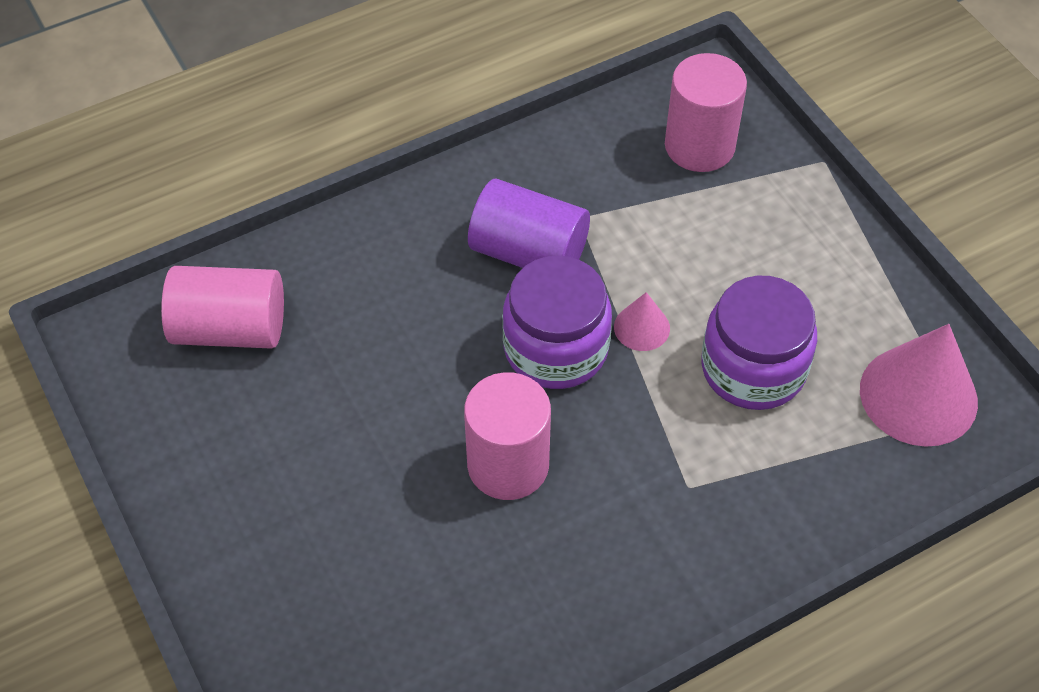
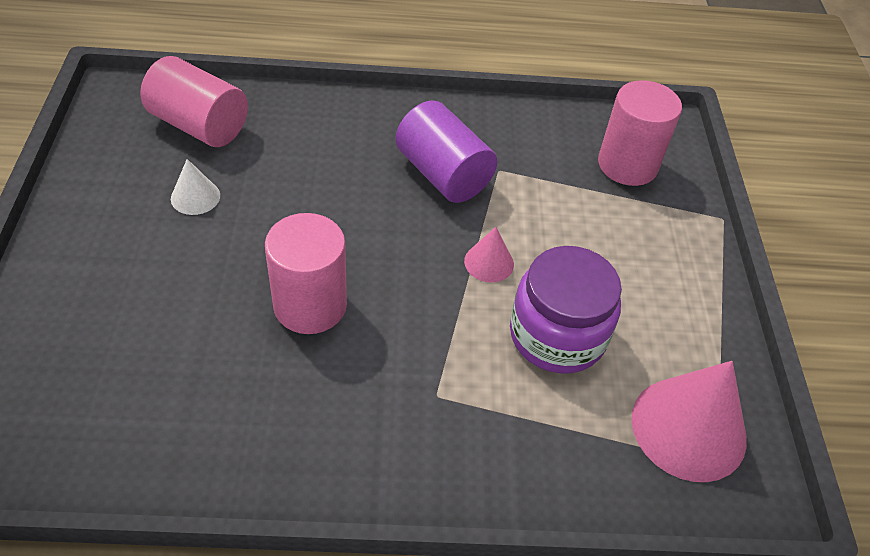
camera: 25 degrees right, 5 degrees down
purple jar [503,256,612,389] -> none
none -> white cone [171,159,220,215]

